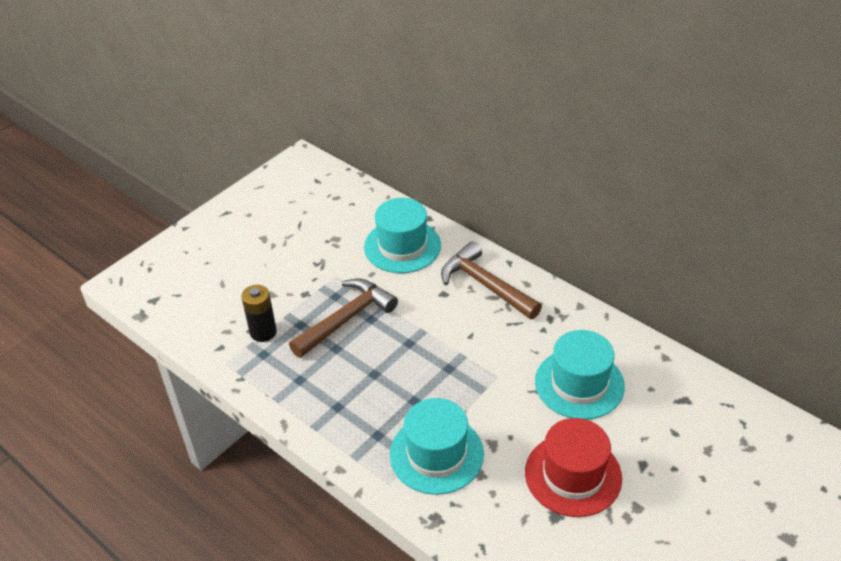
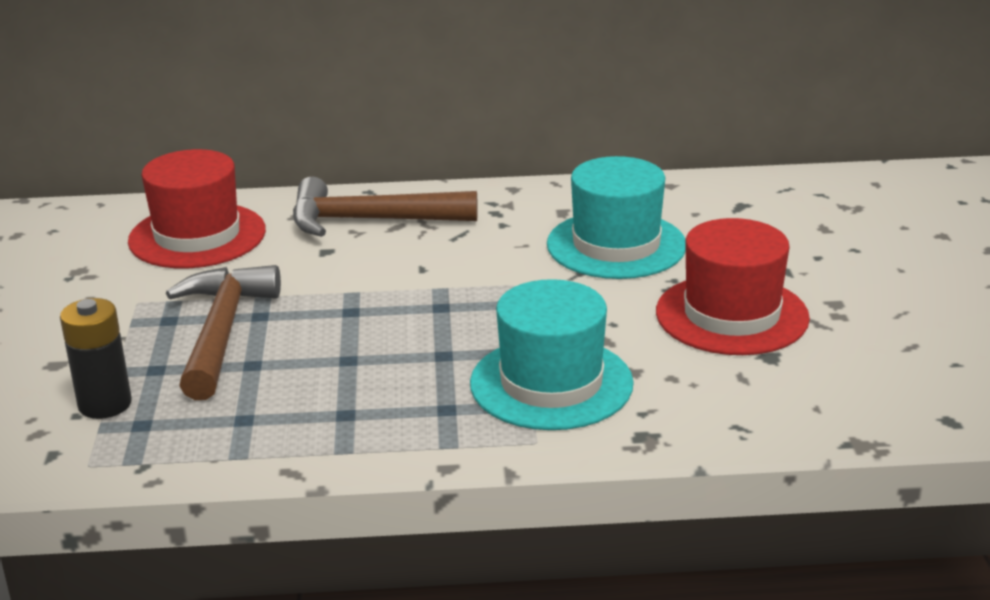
camera: 45 degrees left, 15 degrees down
turquoise hat [364,198,441,273] -> red hat [128,149,266,268]

